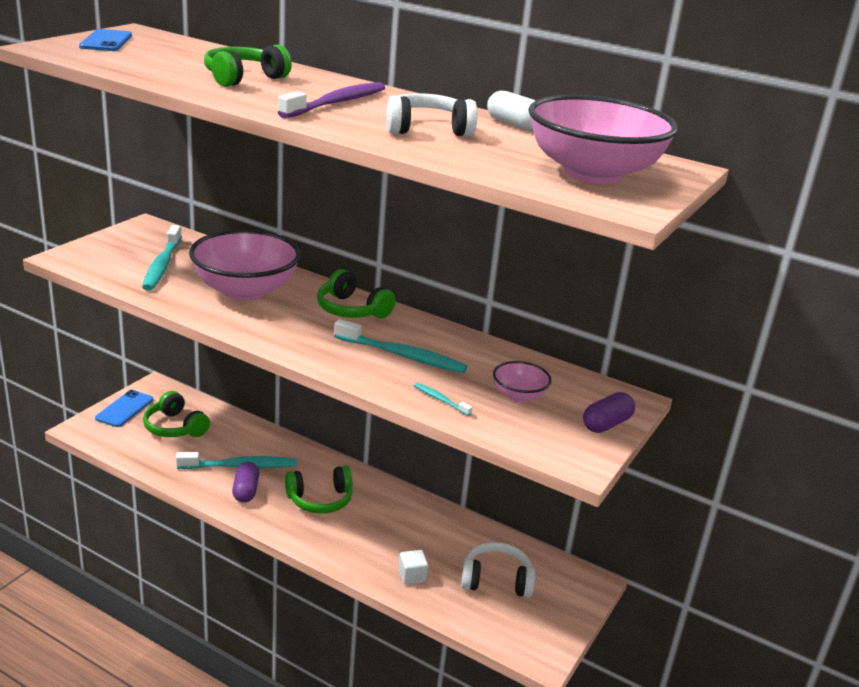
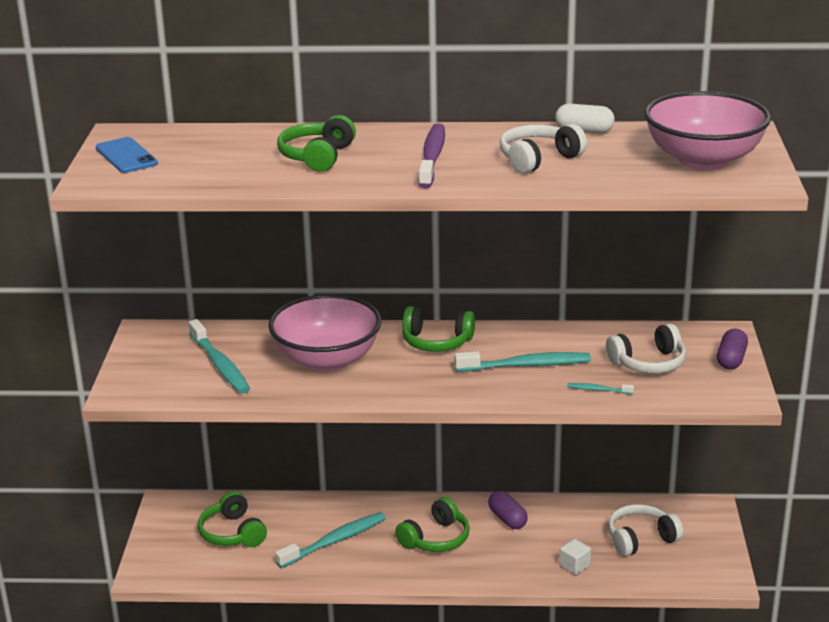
camera: 25 degrees left, 0 degrees up
blue phone [95,390,153,427] -> none
green headphones [143,391,210,437] -> green headphones turned 45 degrees clockwise [198,491,267,547]
purple capsule [232,462,260,503] -> purple capsule moved to [488,491,528,529]
pink bowl [493,361,552,403] -> white headphones [606,323,686,374]

